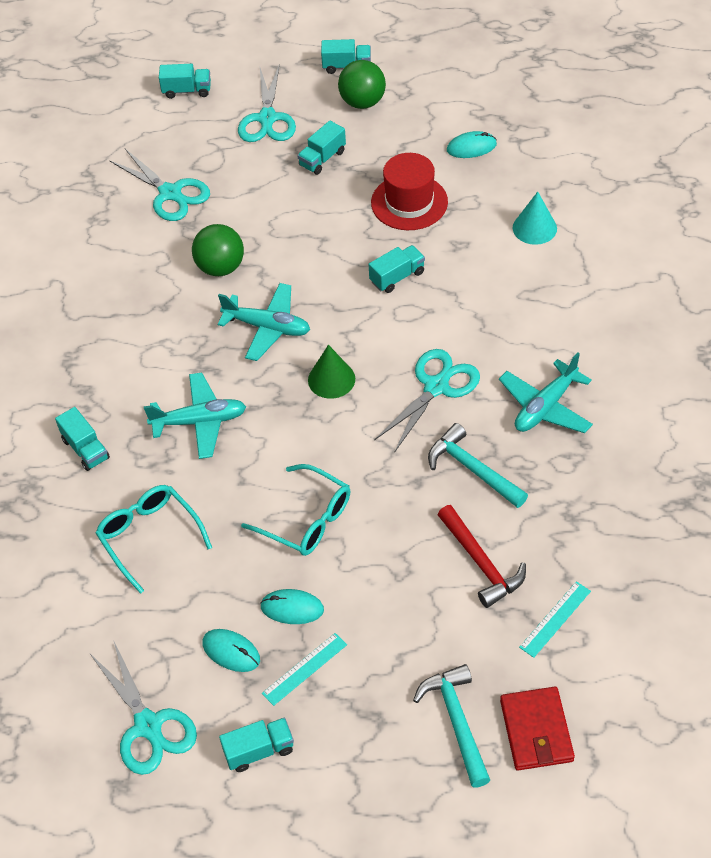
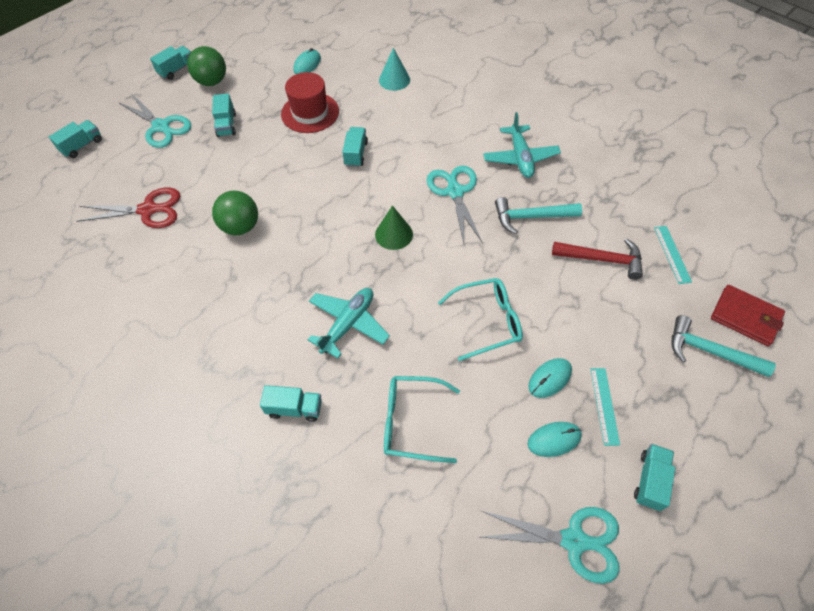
camera: 50 degrees left, 5 degrees up
turquoise scissors [109,149,210,221] -> red scissors [76,187,180,228]
turquoise plane [218,283,310,361] -> none

